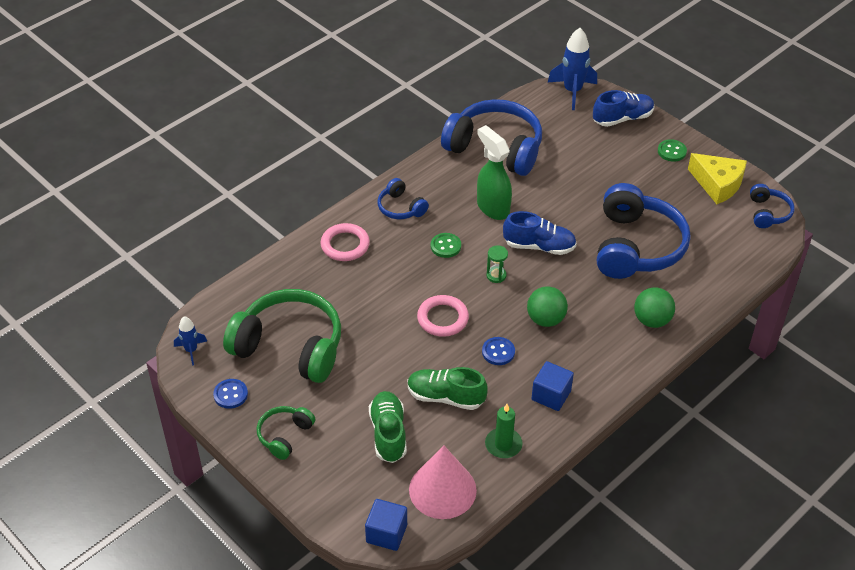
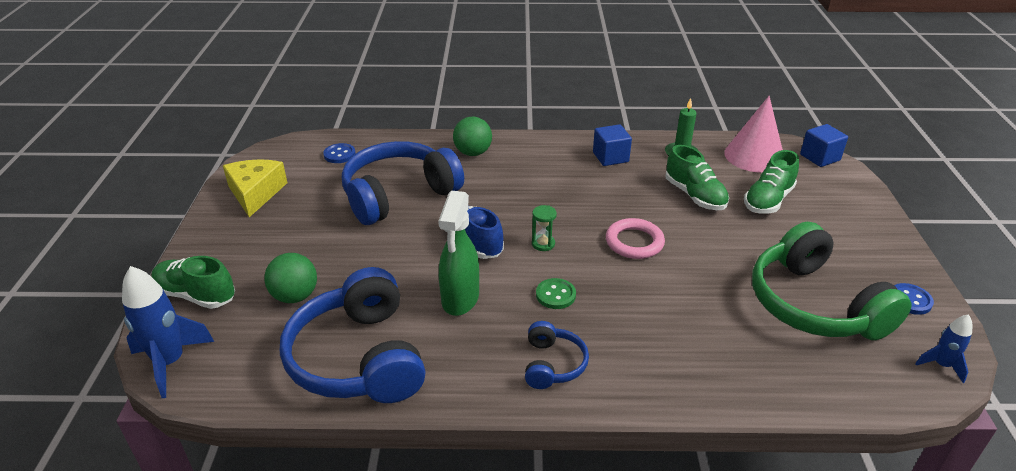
camera: 135 degrees left, 10 degrees down
green headphones [257,406,315,460] -> none
pink ring [321,223,370,261] -> none
blue button [482,337,515,365] -> blue button moved to [323,143,356,163]
green ball [527,286,568,327] -> green ball moved to [264,253,317,303]
blue shoe [593,90,654,127] -> green shoe [152,256,235,309]
green button [658,139,687,162] -> none
blue headphones [750,184,794,228] -> none

